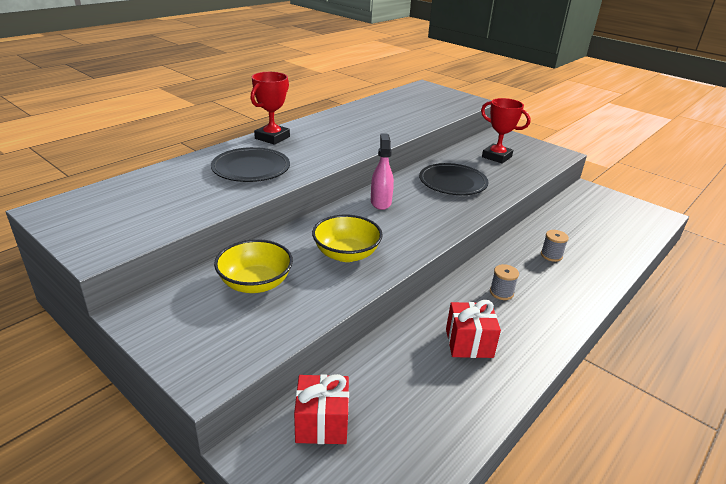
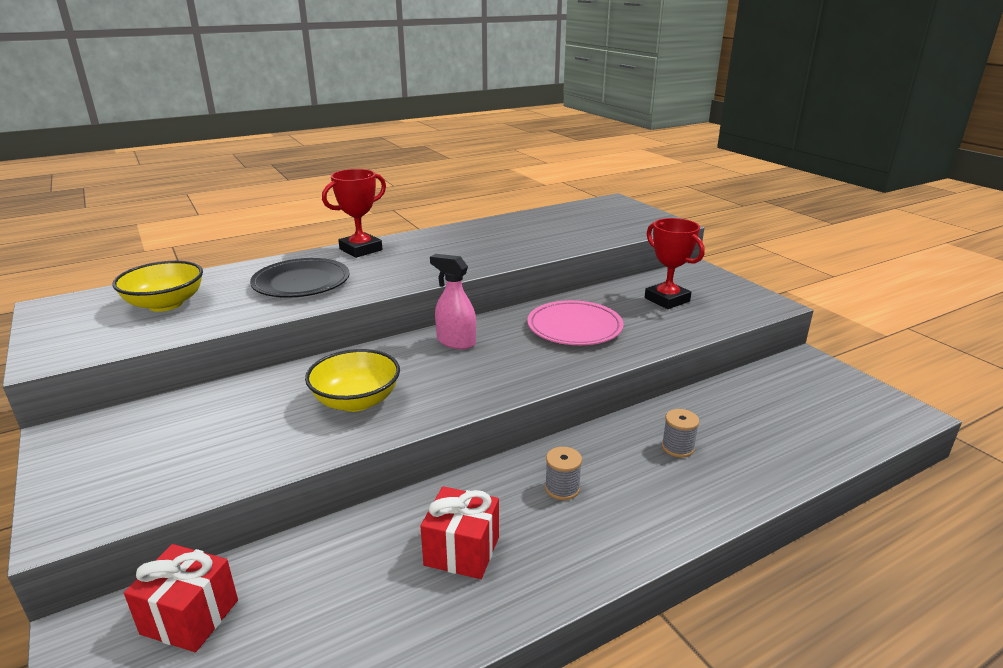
camera: 20 degrees right, 5 degrees down
yellow bowl [214,239,293,293] -> yellow bowl moved to [112,261,203,312]
pink spray bottle [371,133,394,210] -> pink spray bottle turned 75 degrees counterclockwise [430,254,476,349]
black plate [419,163,489,195] -> pink plate [527,300,624,345]

